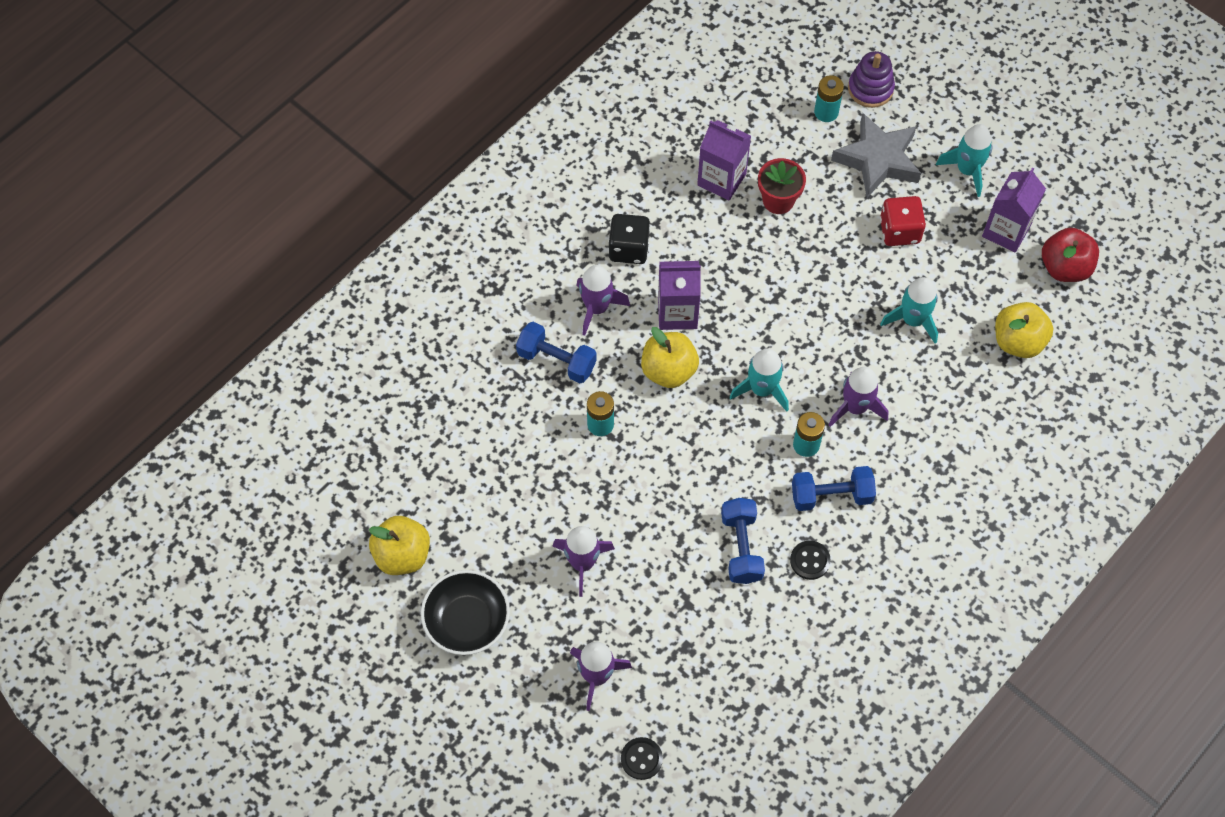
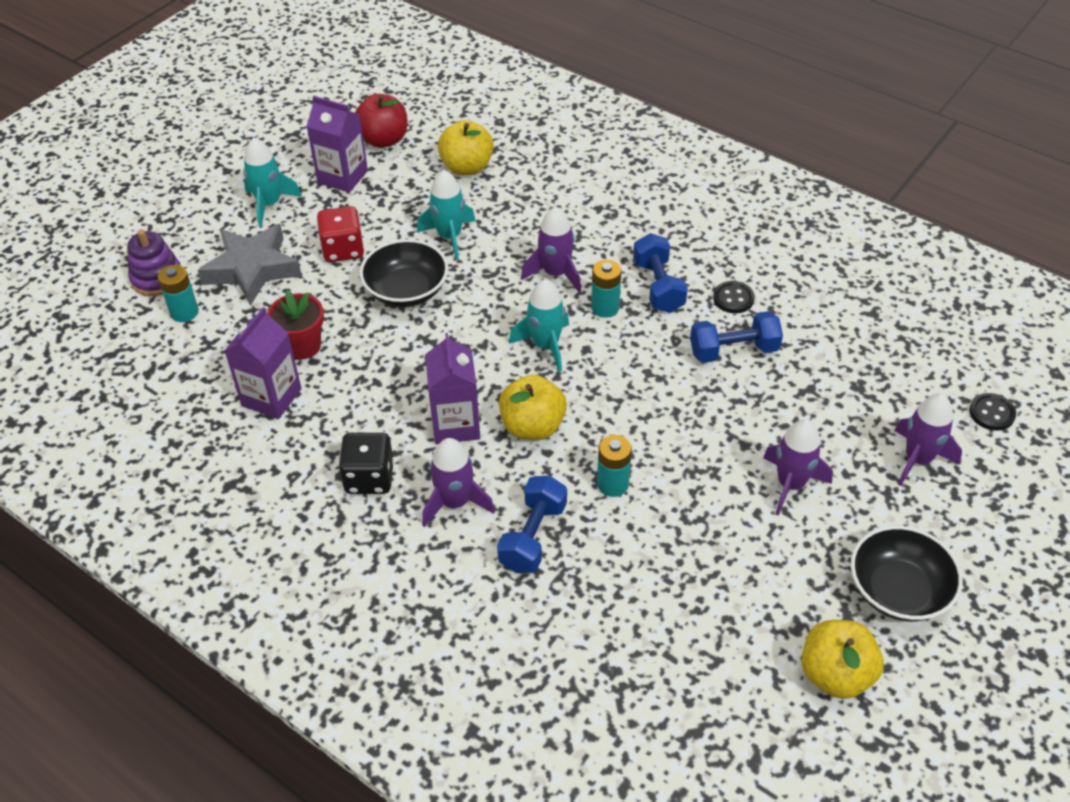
camera: 95 degrees left, 15 degrees down
none -> black bowl [360,239,449,307]

